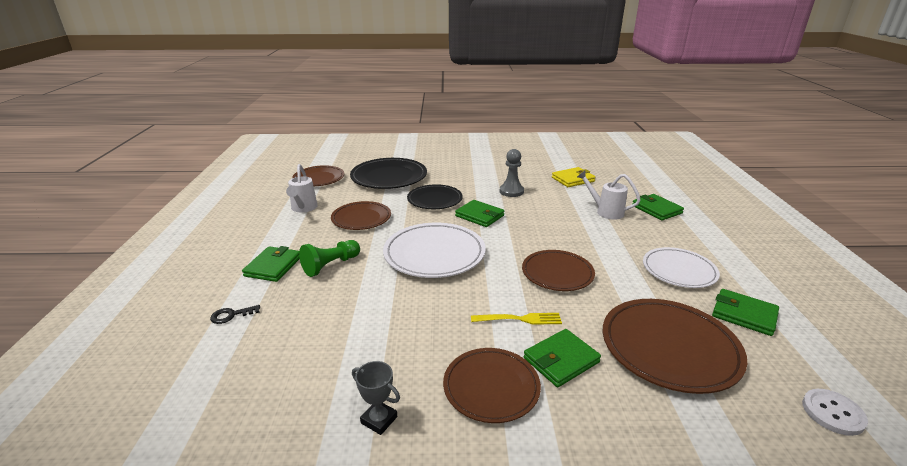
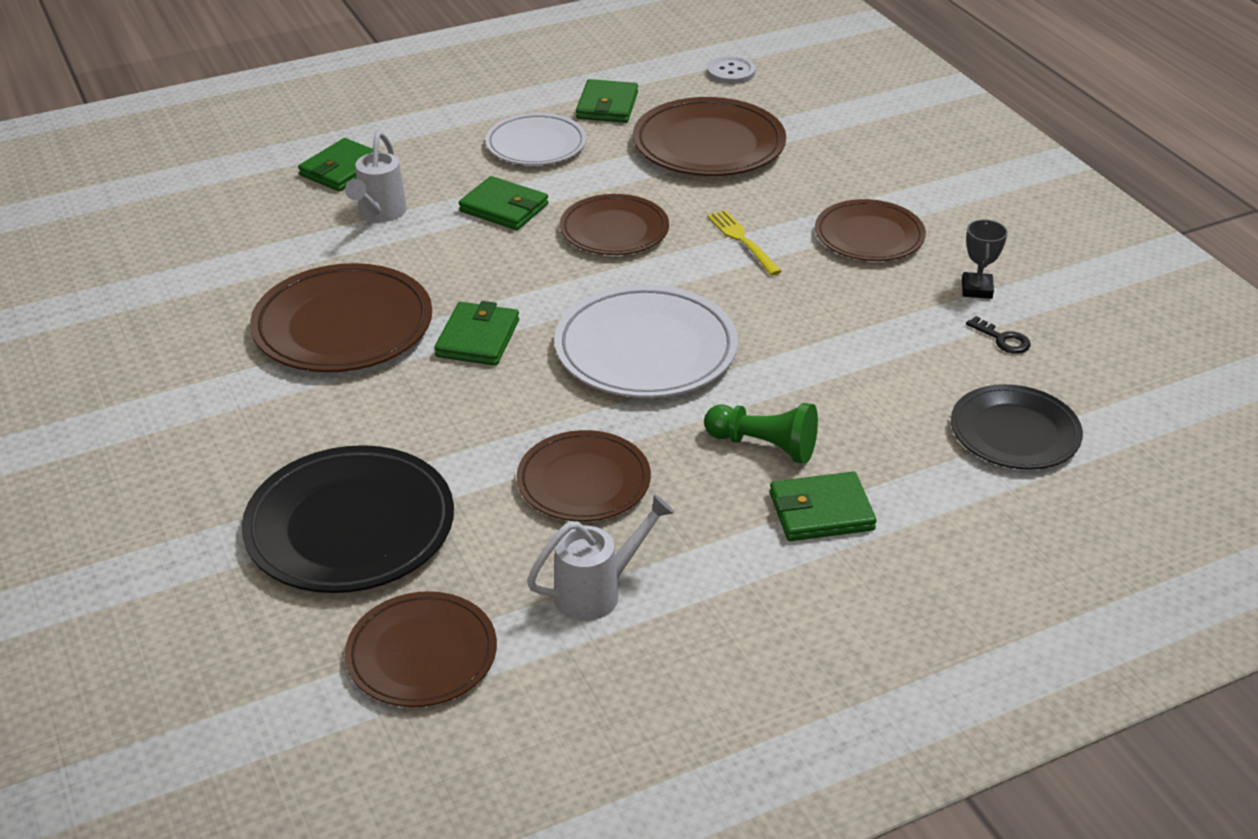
camera: 115 degrees left, 10 degrees up
black key [210,305,260,324] -> black key moved to [966,316,1030,354]
black plate [407,184,463,209] -> black plate moved to [951,384,1083,470]
grey pawn [500,149,524,197] -> brown plate [250,263,432,372]
green wallet [524,329,601,387] -> green wallet moved to [459,176,548,230]
yellow wallet [552,167,596,187] -> none

